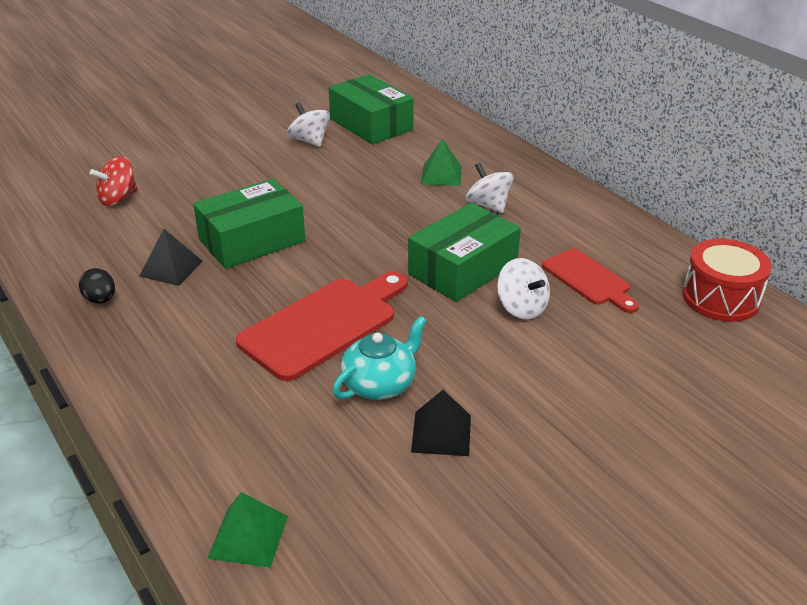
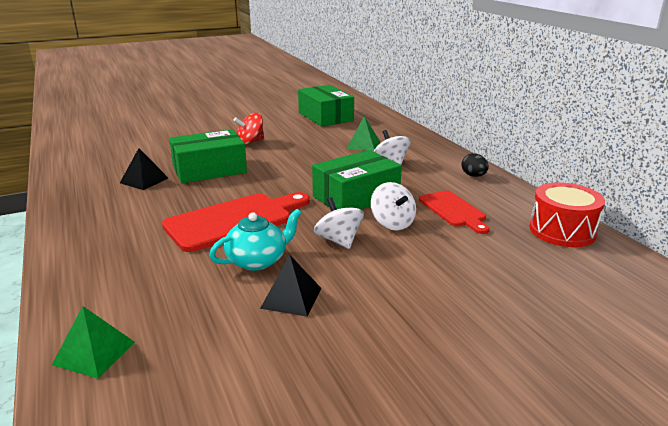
camera: 10 degrees right, 10 degrees down
black egg [79,268,115,303] -> black egg moved to [461,153,489,177]
red spinning top [90,156,138,206] -> red spinning top moved to [234,113,264,145]
white spinning top [287,102,330,147] -> white spinning top moved to [314,197,364,249]

